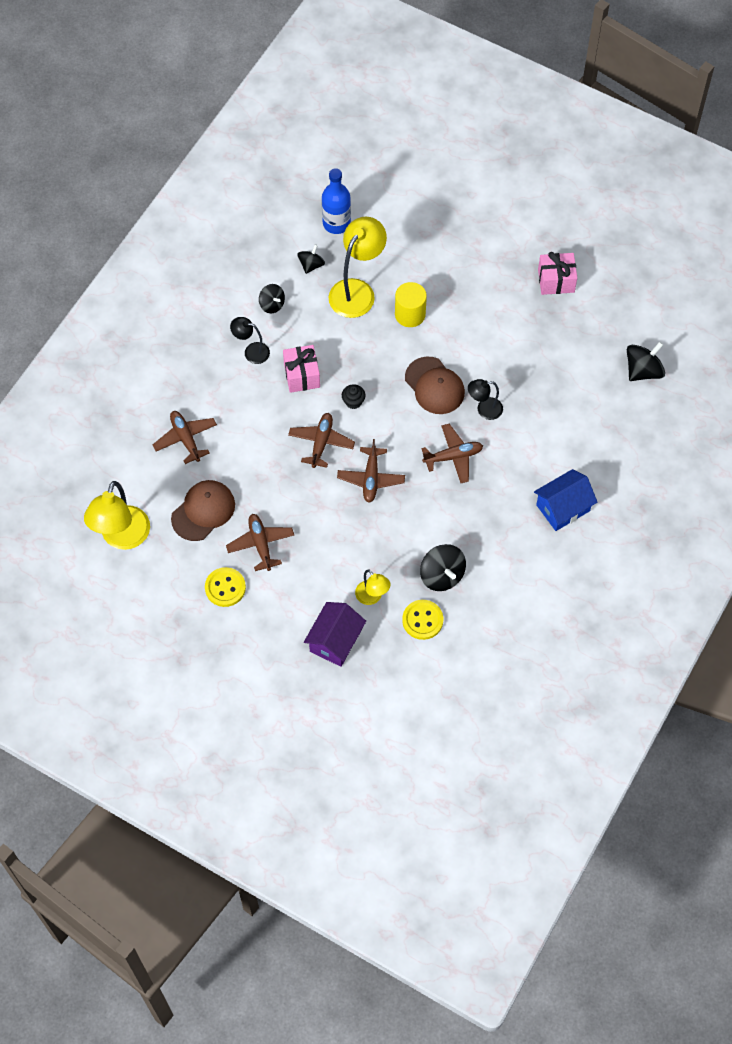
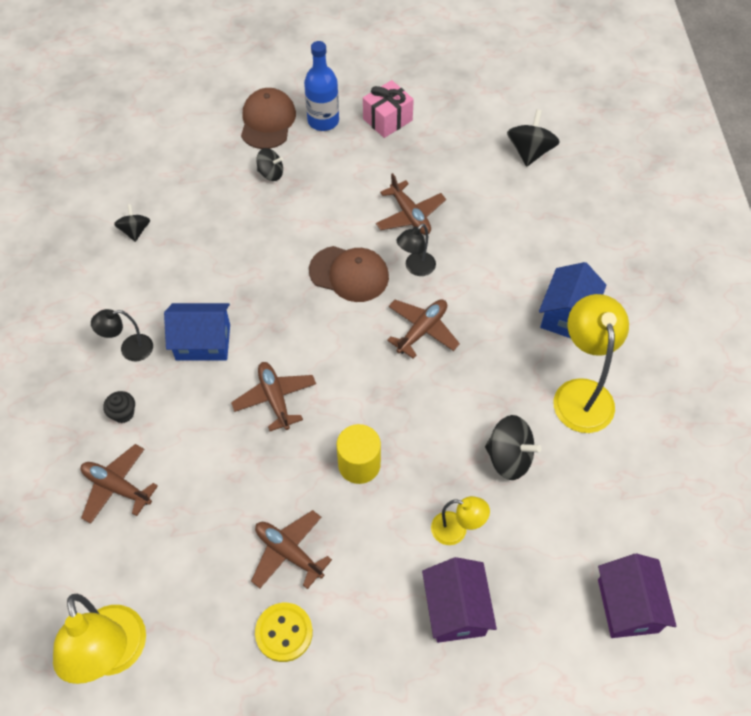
camera: 35 degrees left, 5 degrees down
brown cap [171,480,235,541] -> brown cap moved to [241,88,296,149]
black spinning top [259,284,285,313] -> black spinning top moved to [256,148,283,181]
pink gift [283,345,320,393] -> blue house [164,303,230,361]
blue bottle [322,168,351,234] -> blue bottle moved to [304,41,339,131]
yellow lamp [329,217,387,318] -> yellow lamp moved to [554,294,629,433]
brown plane [337,439,405,503] -> brown plane moved to [376,173,446,235]
black cupcake [342,384,366,409] -> black cupcake moved to [103,391,135,423]
yellow cylinder [395,282,427,327] -> yellow cylinder moved to [337,424,381,484]
yellow button [402,600,443,640] -> none
none -> purple house [598,553,676,638]

